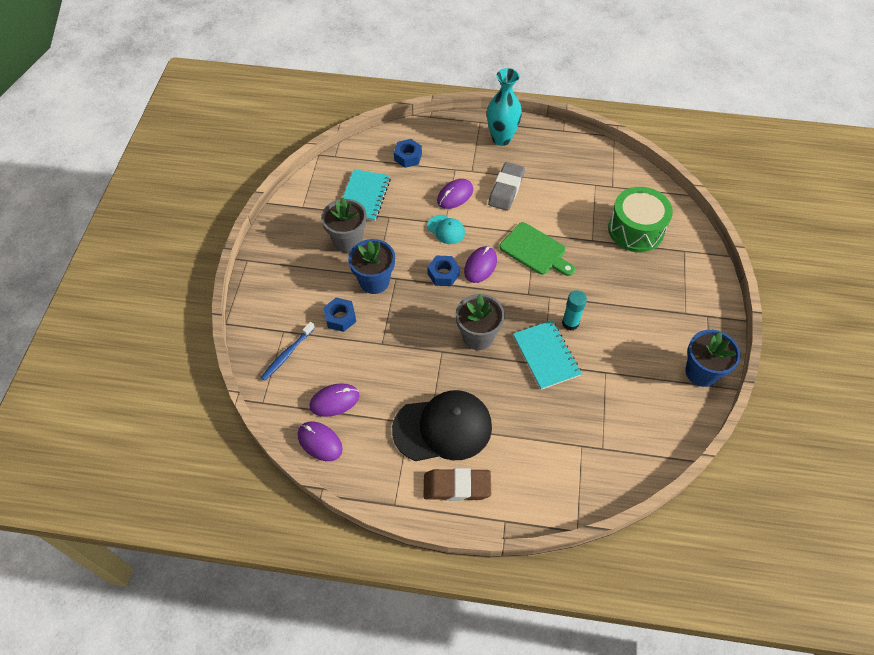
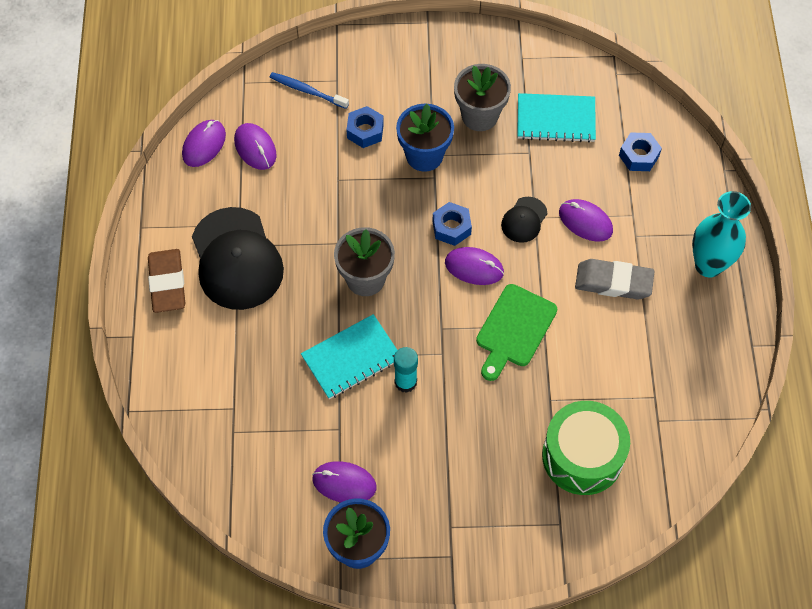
camera: 80 degrees right, 5 degrees up
turquoise cap [427,215,465,244] -> black cap [501,197,548,243]
none -> purple mouse [312,461,377,502]

